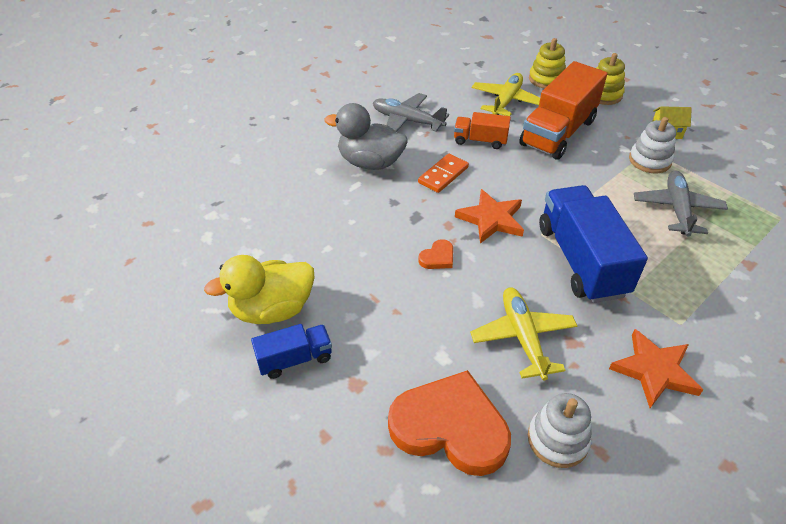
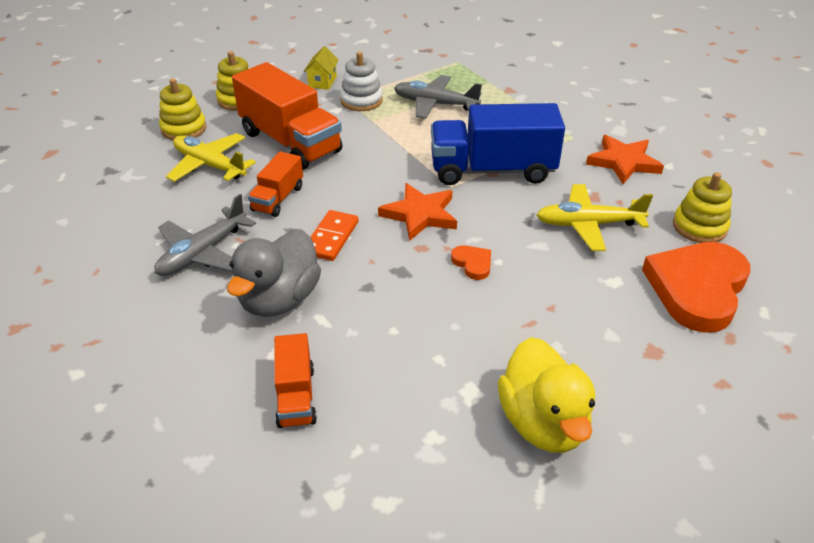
camera: 80 degrees left, 5 degrees down
blue truck [251,324,332,379] -> none
orange domino [418,154,469,193] -> orange domino turned 60 degrees clockwise [311,210,359,261]
white stacking toy [528,393,592,468] -> yellow stacking toy [673,172,732,243]
none -> orange truck [274,333,317,428]

